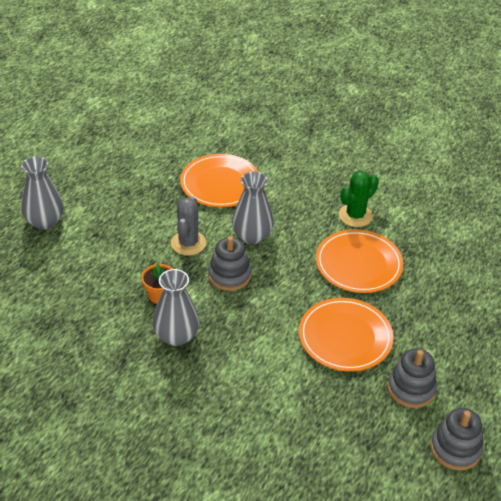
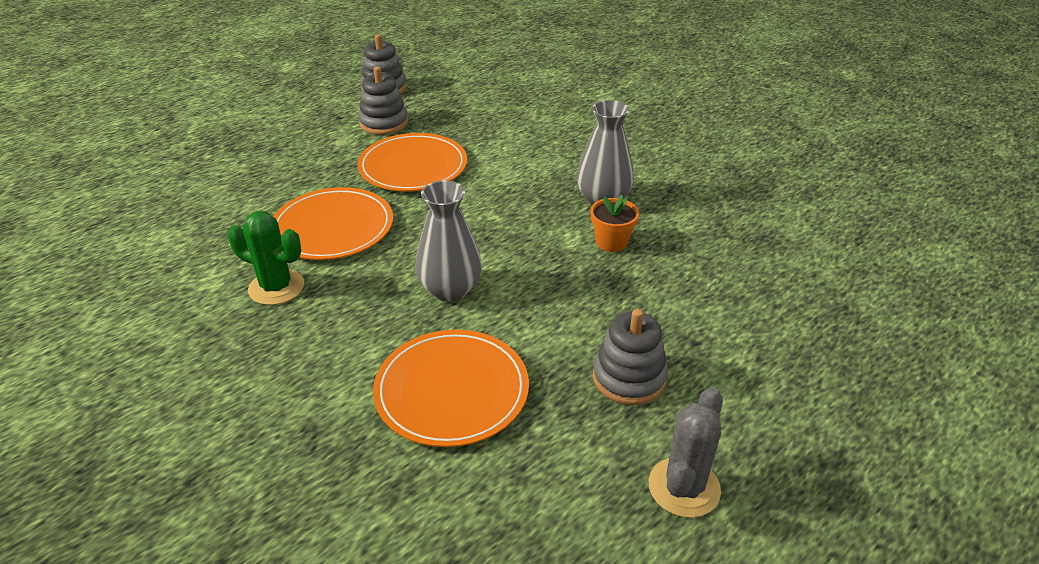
camera: 160 degrees left, 5 degrees down
grey vase [21,156,63,229] -> none
grey cactus [171,197,206,256] -> grey cactus moved to [649,387,723,518]
grey stacking toy [208,236,252,291] -> grey stacking toy moved to [593,309,668,405]
green cactus [339,170,379,227] -> green cactus turned 45 degrees clockwise [228,211,304,305]

